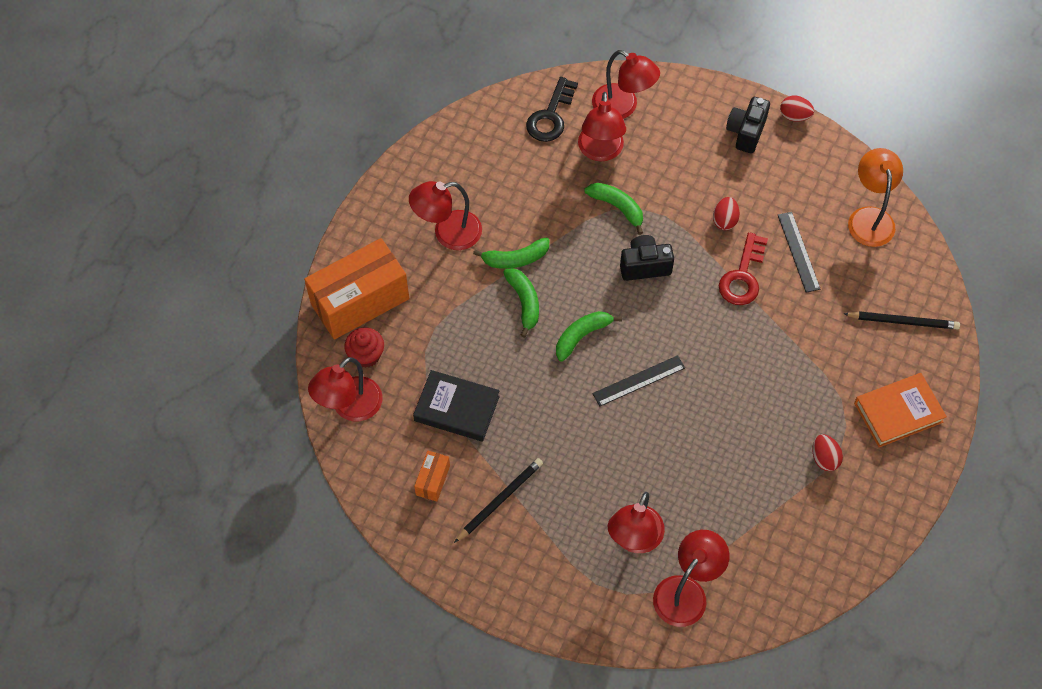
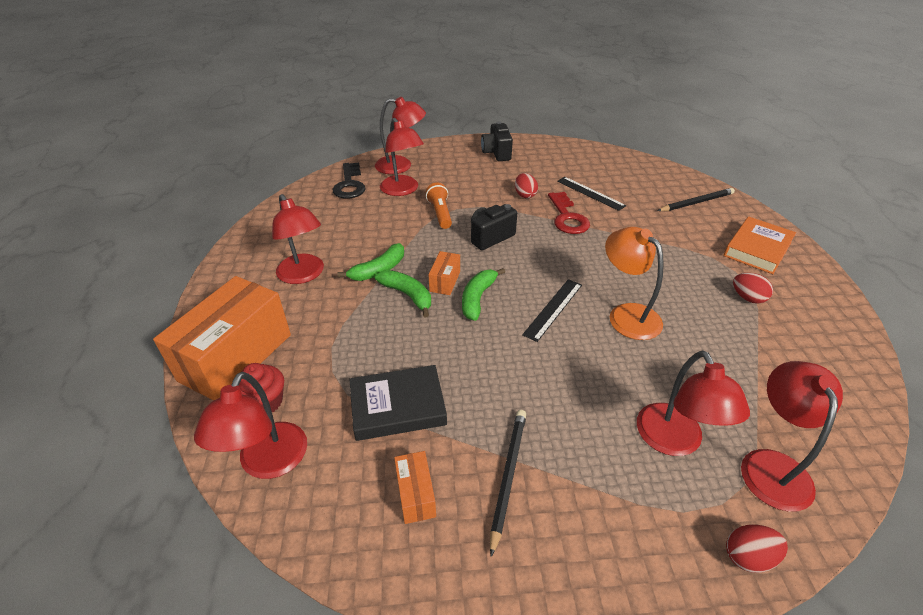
camera: 30 degrees left, 20 degrees down
red lamp [409,181,482,250] -> red lamp turned 75 degrees counterclockwise [272,194,324,284]
green banana [584,183,643,235] -> orange flashlight [426,183,452,229]
red egg [780,96,814,122] -> red egg moved to [726,524,788,573]
orange lamp [848,148,903,247] -> orange lamp moved to [605,227,664,340]
none -> orange box [428,251,460,295]

